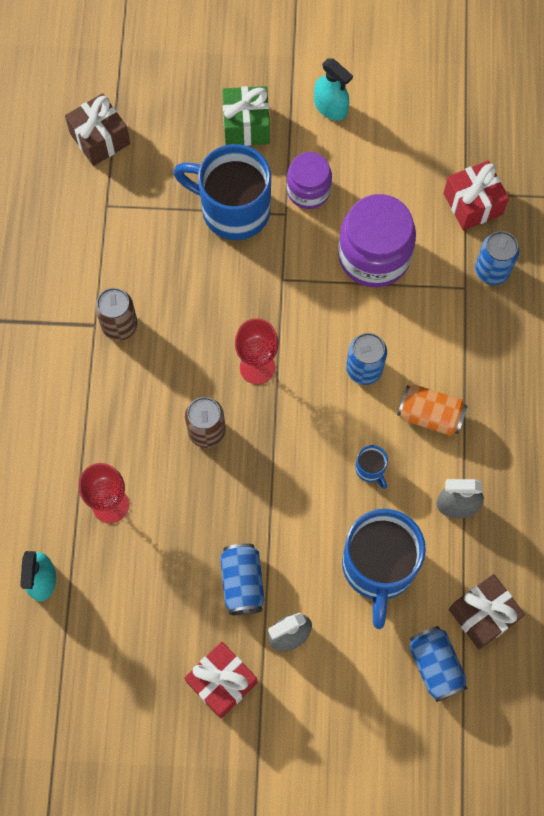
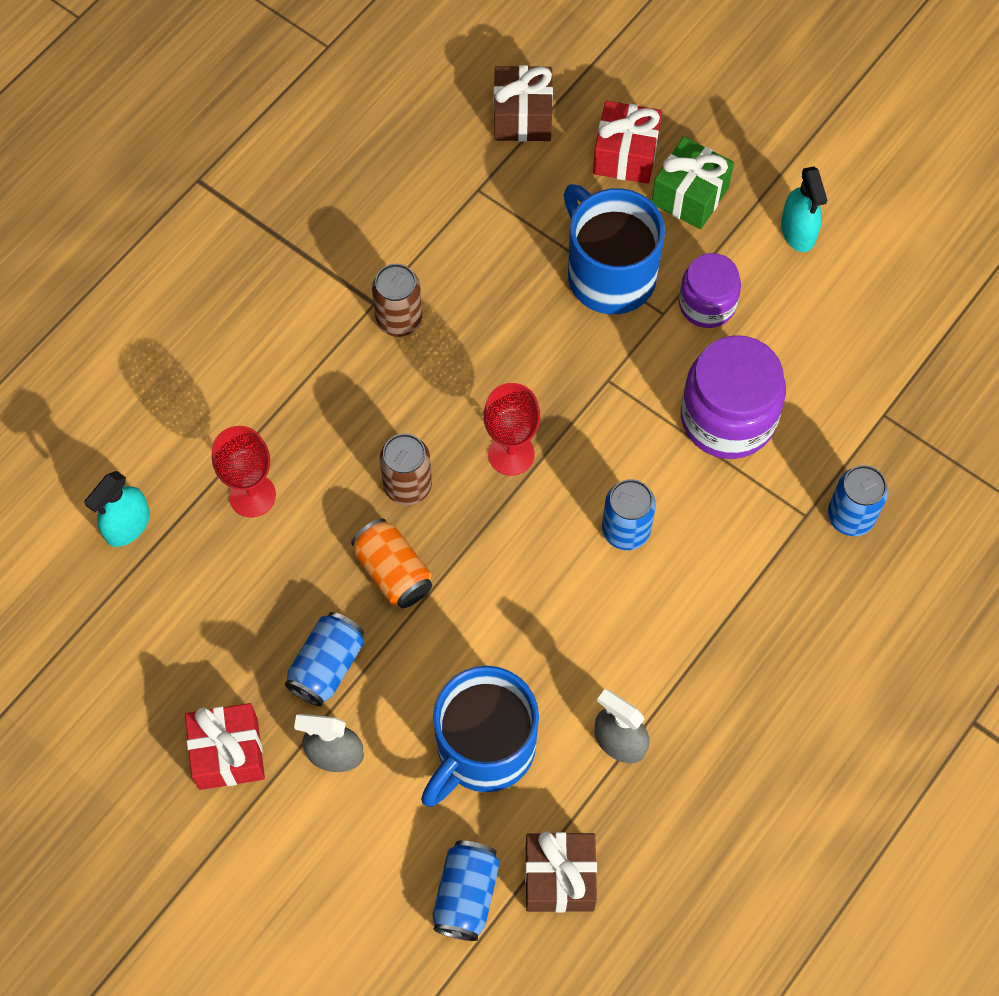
camera: 35 degrees right, 5 degrees down
blue mug [355,445,388,489] -> none
orange can [397,385,467,436] -> orange can moved to [351,518,432,608]
red gift [444,160,509,231] -> red gift moved to [593,101,662,184]

